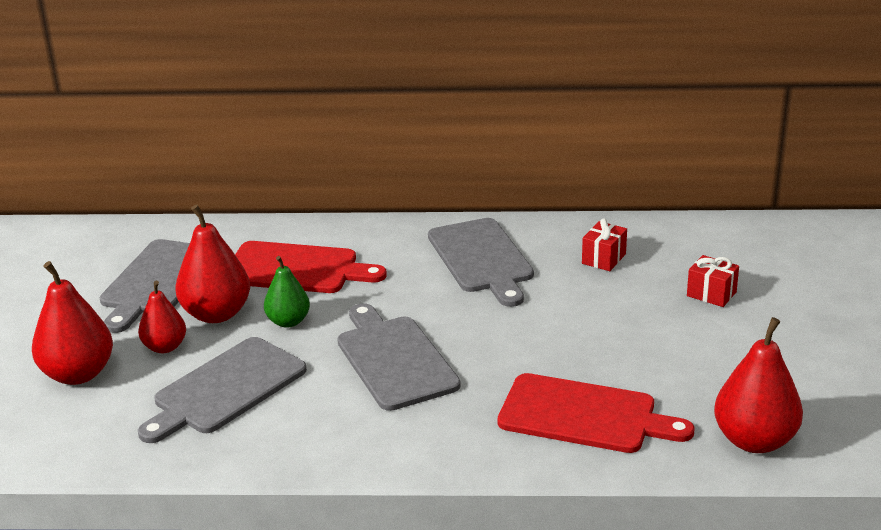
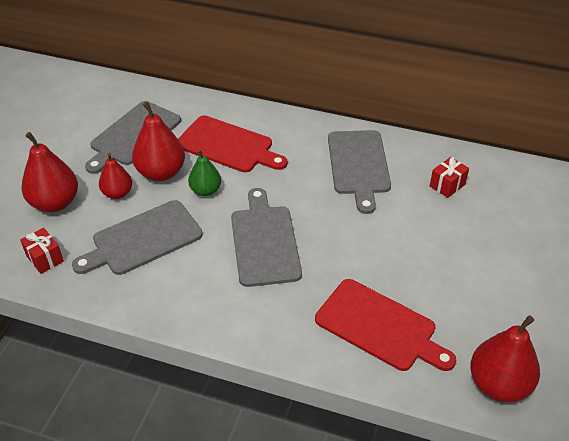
camera: 15 degrees right, 15 degrees up
red gift [687,255,739,307] -> red gift moved to [20,228,64,274]

